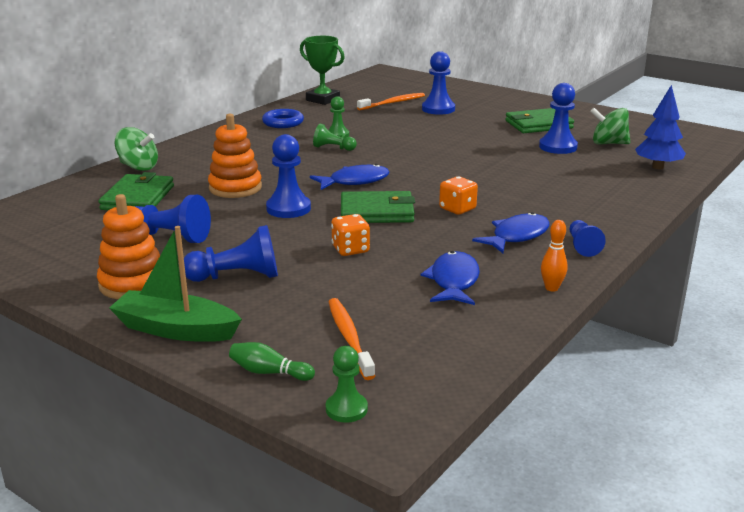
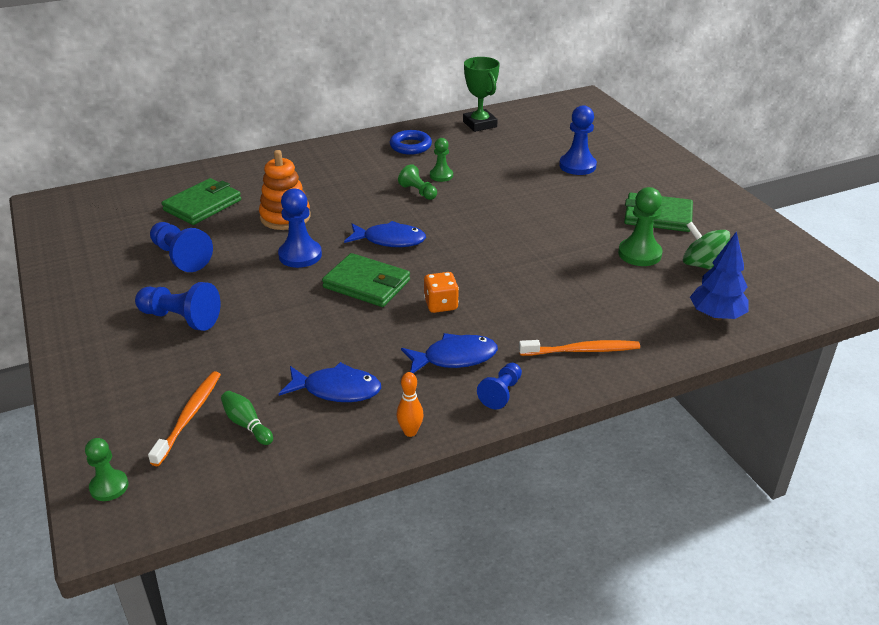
camera: 30 degrees right, 10 degrees up
orange stacking toy [97,194,160,299] -> none
green boat [109,226,242,342] -> none
green spinning top [115,127,158,171] -> none
green bowling pin [229,342,315,381] -> green bowling pin moved to [221,391,273,445]
orange dice [331,214,370,256] -> none
orange toothbrush [357,93,425,110] -> orange toothbrush moved to [519,340,640,356]
blue fish [421,251,480,305] -> blue fish turned 60 degrees clockwise [279,362,381,402]
blue pawn [539,83,578,154] -> green pawn [618,187,663,266]

